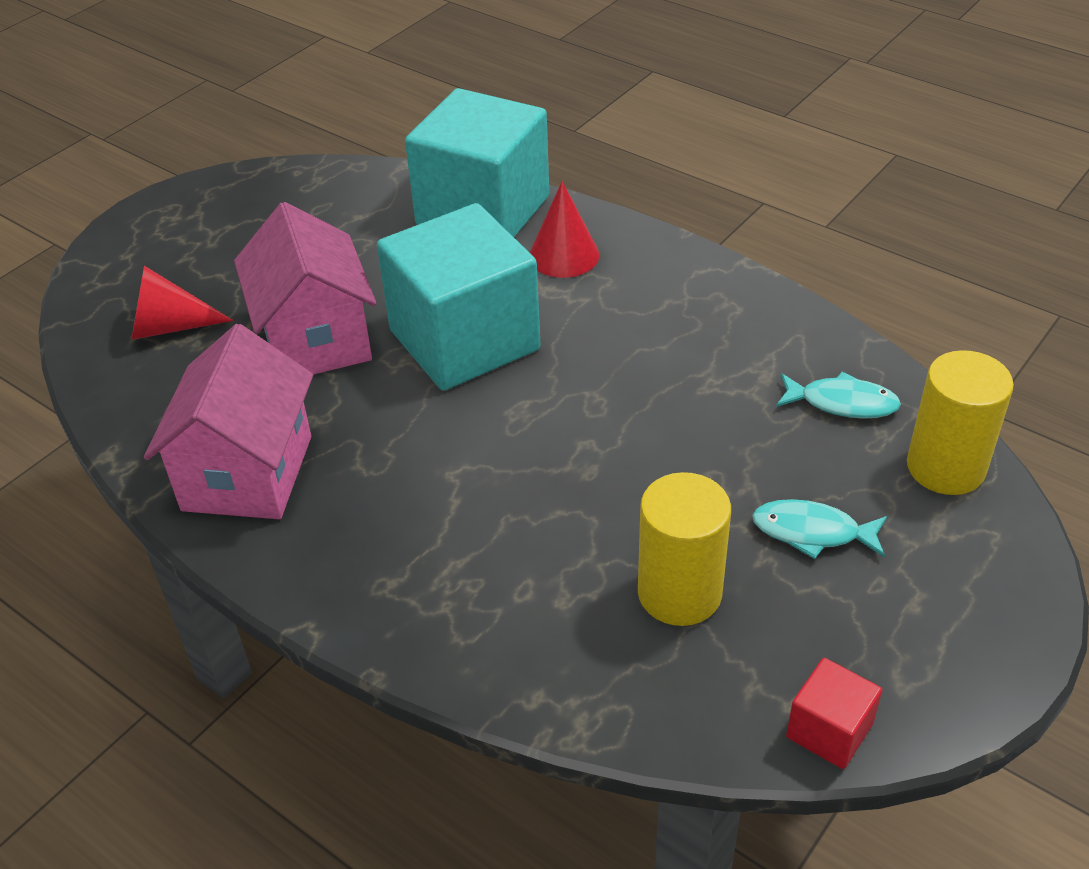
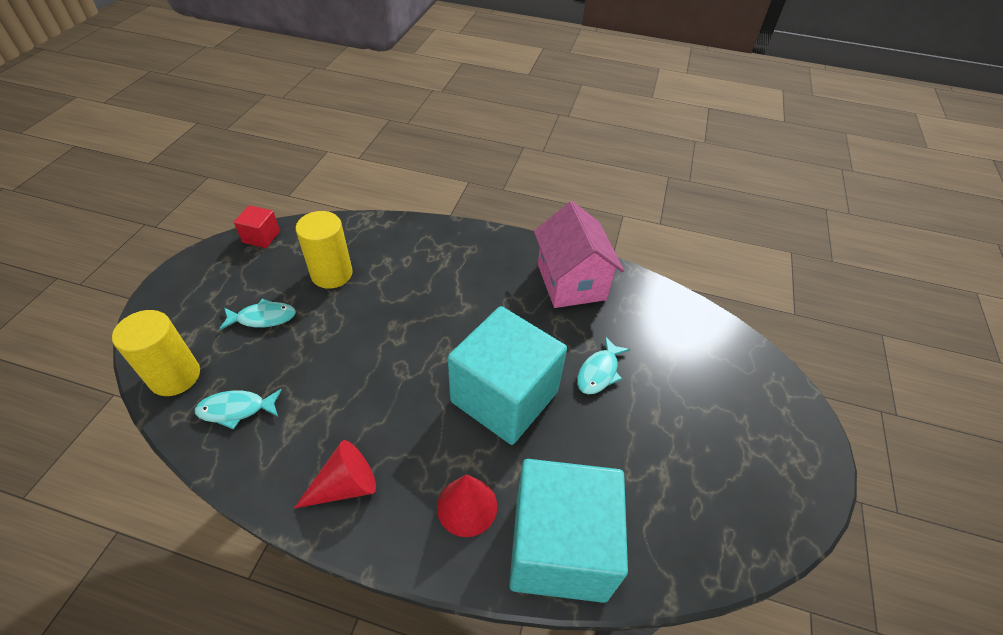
camera: 155 degrees right, 5 degrees up
red cone [131,266,233,340] -> red cone moved to [294,440,376,509]
pink house [234,202,376,375] -> turquoise fish [577,336,630,395]

